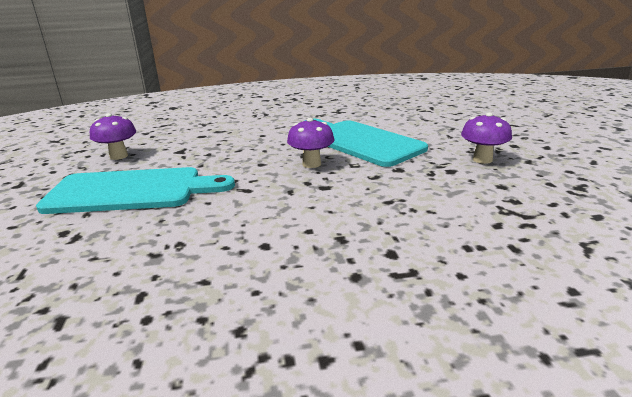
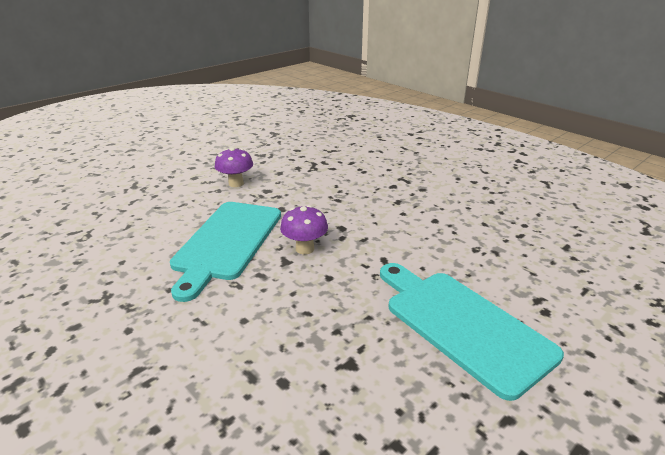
camera: 125 degrees left, 5 degrees up
purple mushroom [90,113,136,160] -> none

